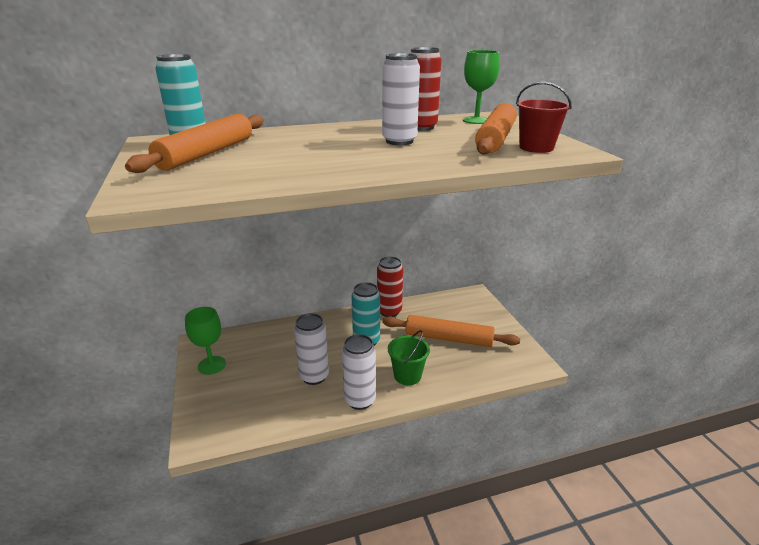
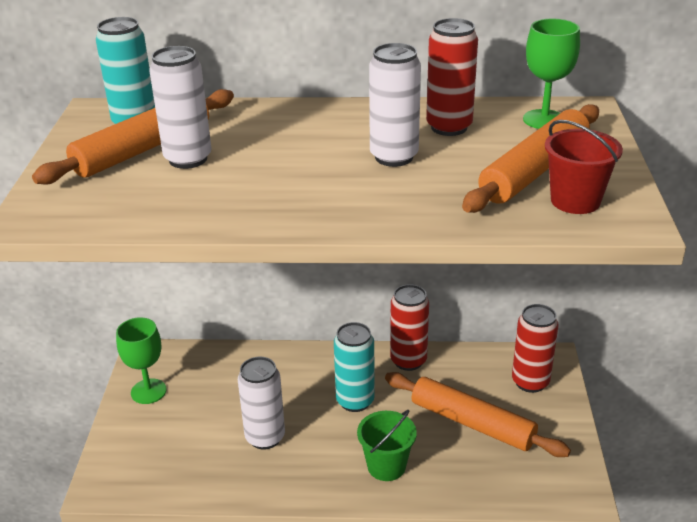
camera: 20 degrees right, 5 degrees up
white can [342,334,376,410] -> white can moved to [149,46,212,169]
none -> red can [512,304,559,393]

